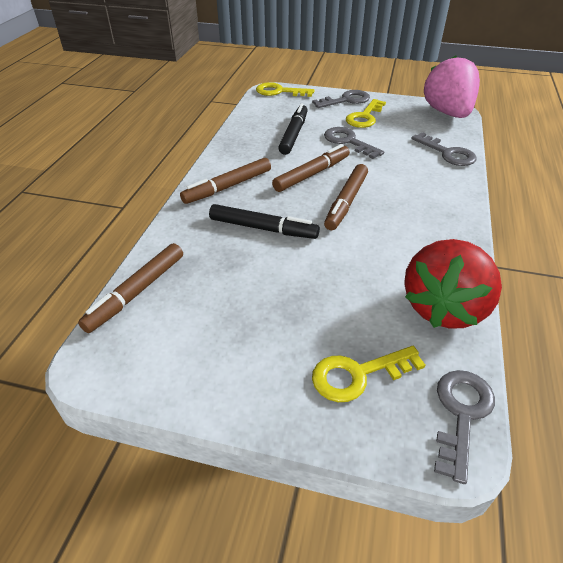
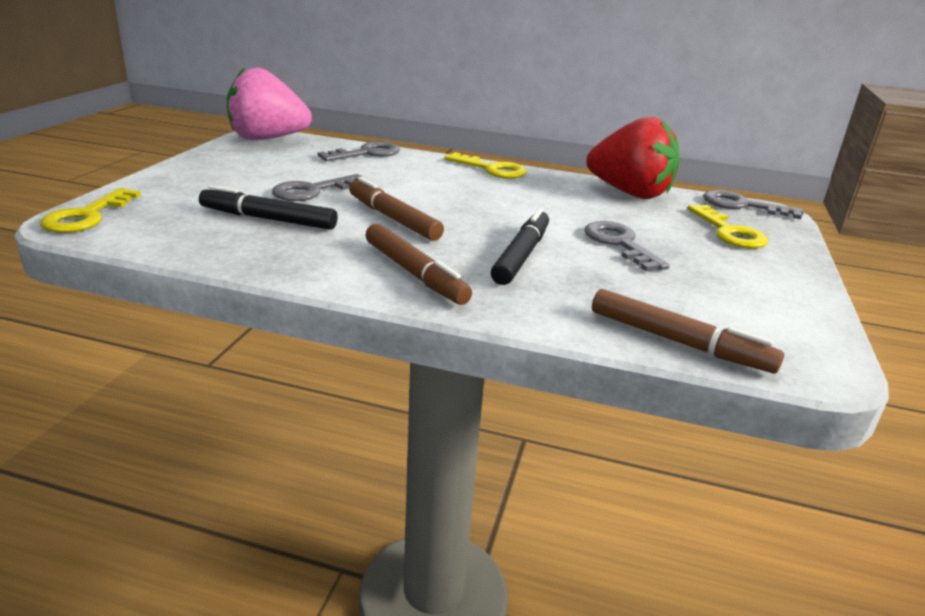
camera: 90 degrees left, 15 degrees down
grey key [312,90,370,108] -> grey key moved to [584,221,670,271]
brown marker [324,164,368,230] -> none
yellow key [346,99,386,128] -> yellow key moved to [444,152,527,179]

